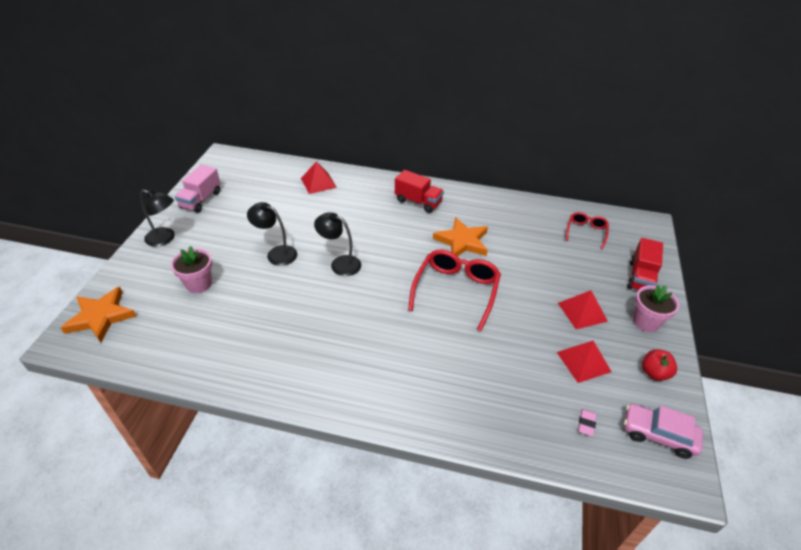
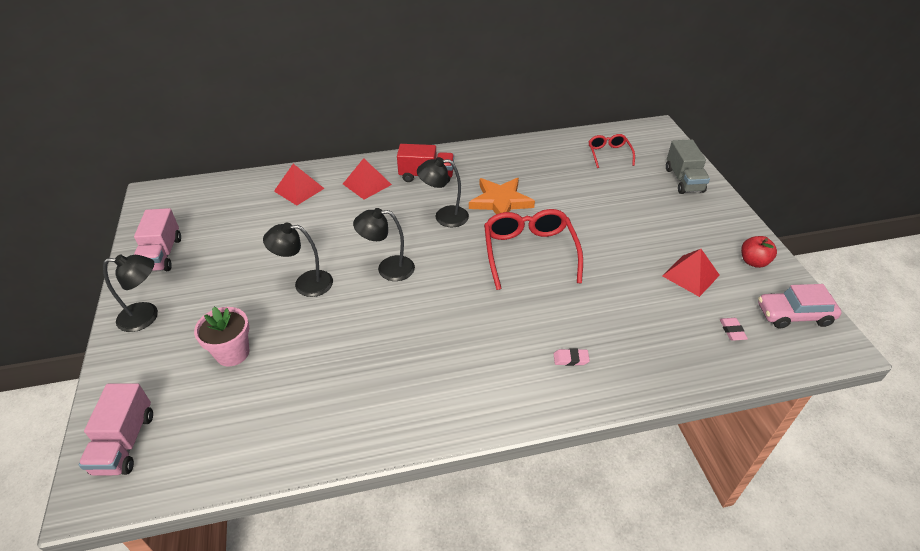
camera: 25 degrees left, 0 degrees up
orange star [61,287,137,342] -> pink truck [79,383,153,475]
red pyramid [558,290,608,329] -> red pyramid moved to [343,158,392,200]
red truck [627,238,663,290] -> grey truck [666,139,710,194]
pink flower pot [633,285,679,332] -> none
none -> black lamp [417,157,469,227]
none -> pink eraser [554,349,590,366]

